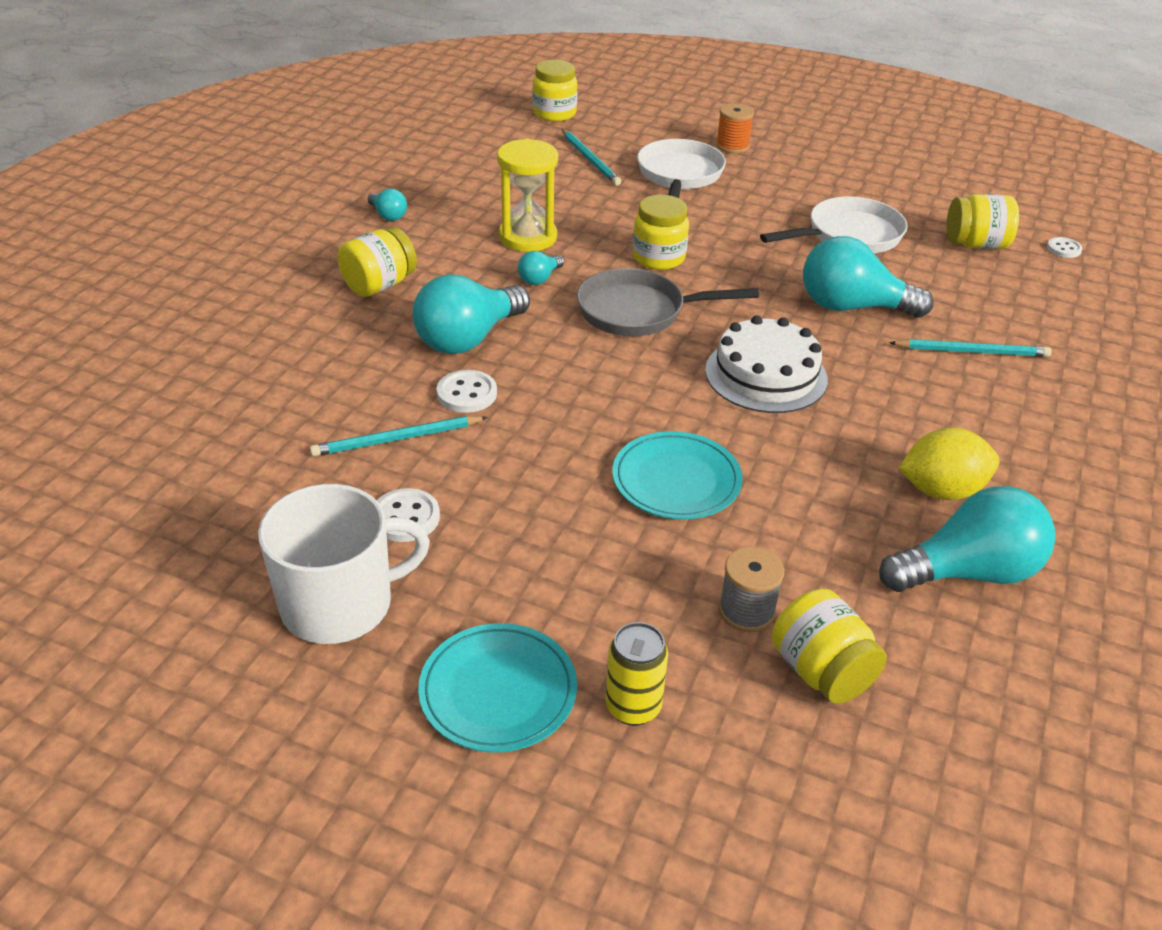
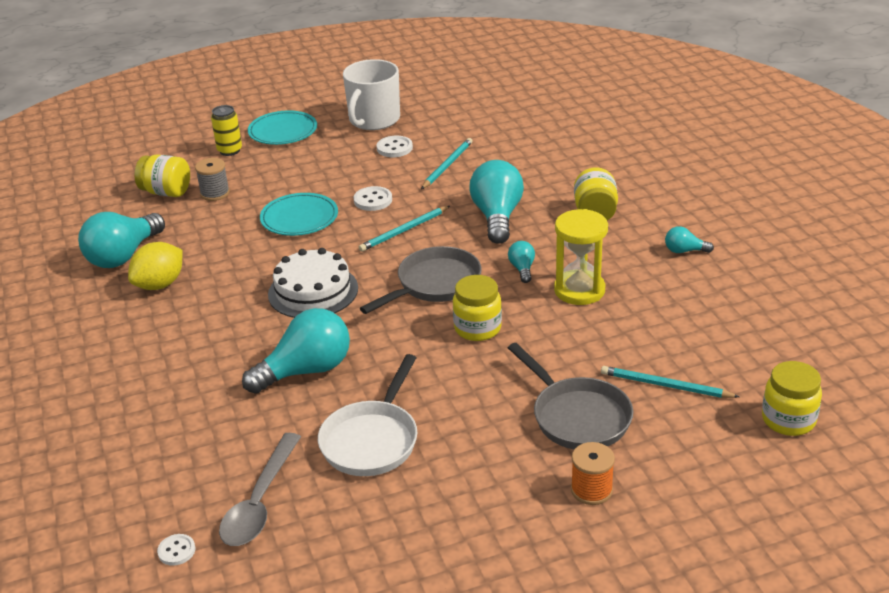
camera: 140 degrees right, 5 degrees down
white button [437,370,497,413] -> white button moved to [353,186,392,211]
white pan [637,139,726,198] -> grey pan [508,343,633,449]
turquoise pencil [889,339,1052,357] -> turquoise pencil moved to [359,206,450,252]
yellow jar [946,194,1019,249] -> grey spoon [219,433,301,546]

